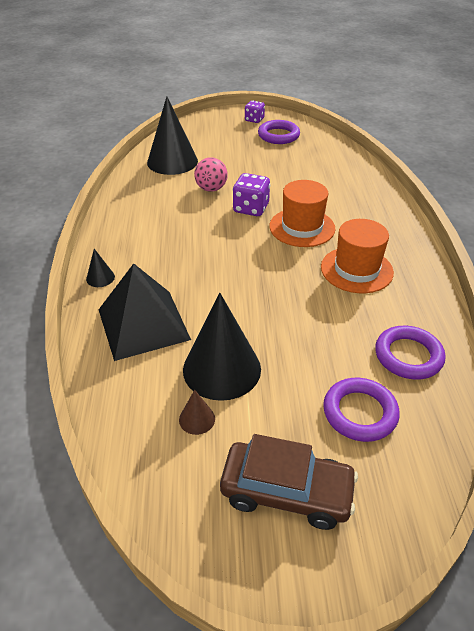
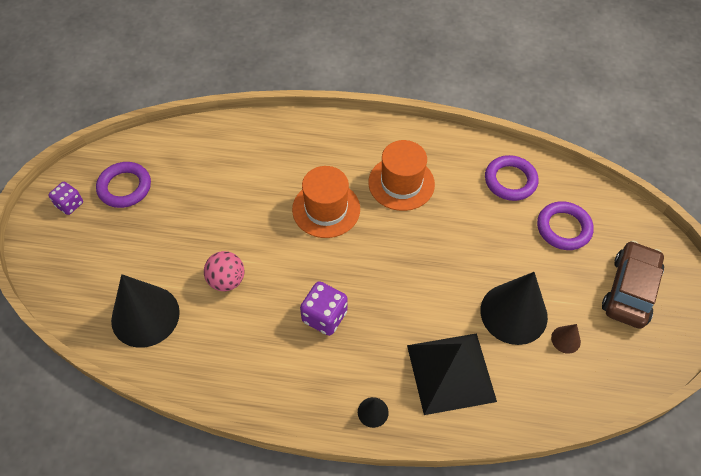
camera: 80 degrees left, 15 degrees up
purple dice [233,173,270,216] -> purple dice moved to [300,281,348,336]

